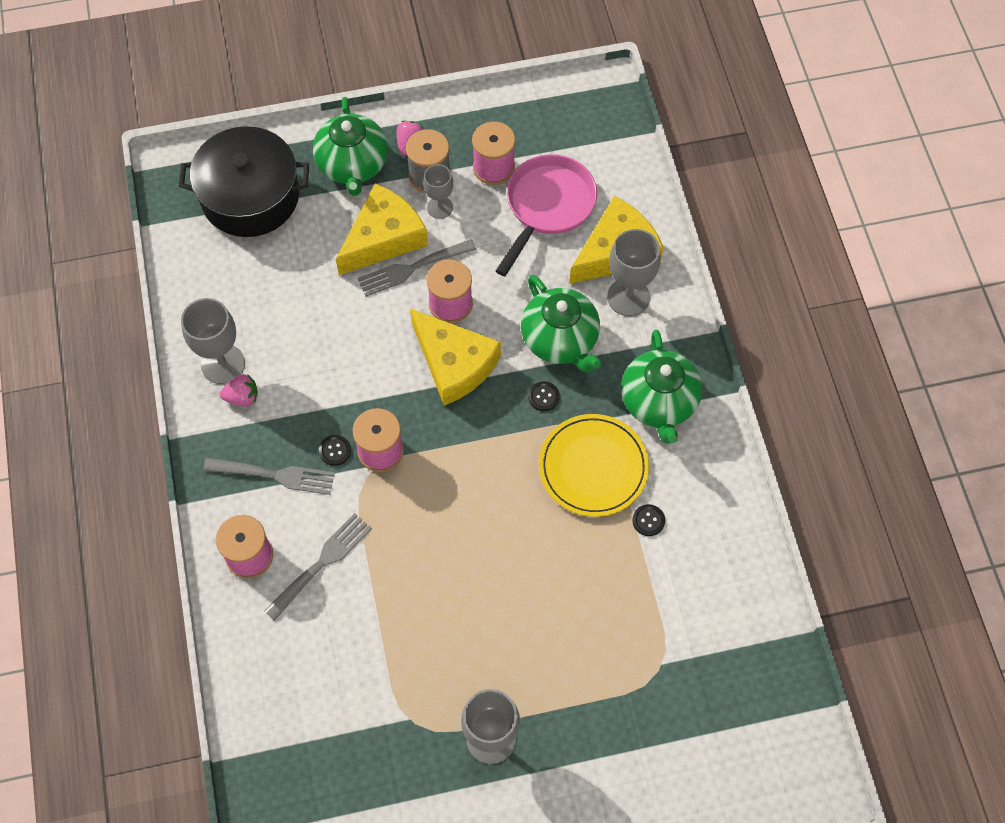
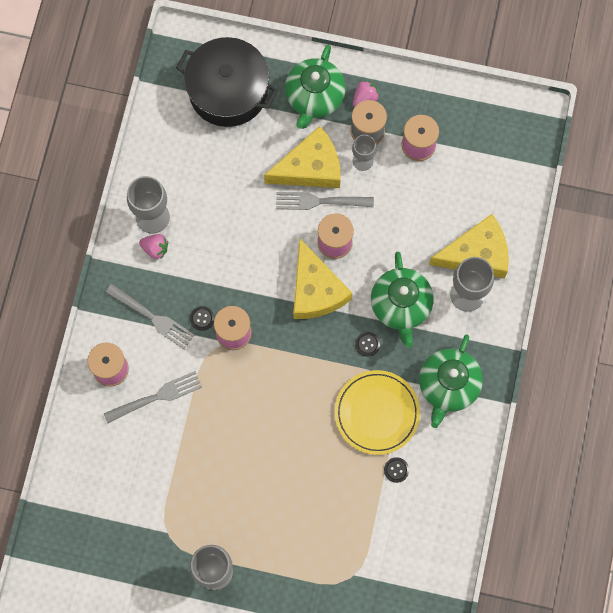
camera: 25 degrees right, 10 degrees up
pink pan [496,154,597,276] -> none

